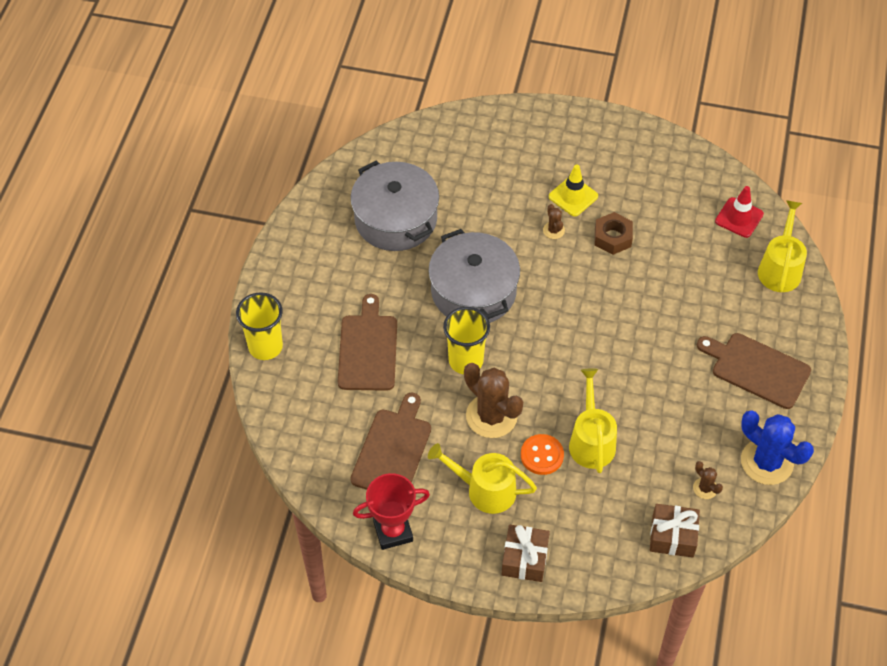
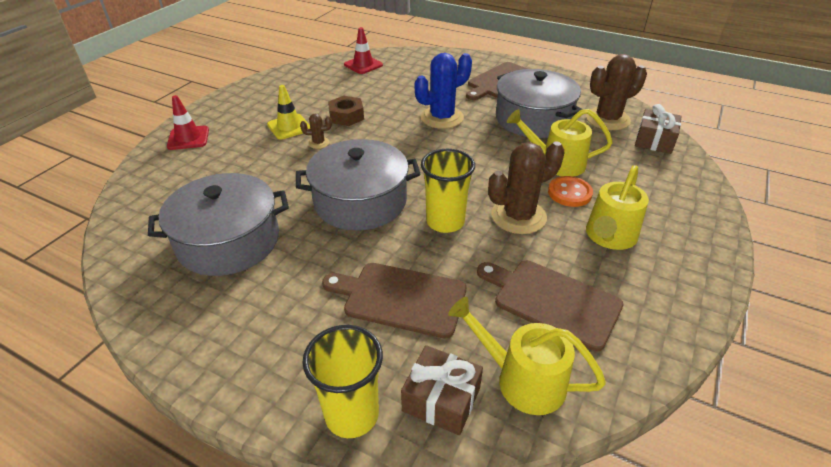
camera: 75 degrees left, 15 degrees down
red trophy [353,473,430,550] -> none
brown gift [501,525,550,582] -> brown gift moved to [401,345,483,435]
brown cactus [693,461,723,499] -> brown cactus [586,54,647,130], size x2.17
blue cactus [741,410,814,485] -> blue cactus moved to [415,53,472,129]
yellow watering can [758,200,807,292] -> yellow watering can moved to [448,297,606,415]
none -> red traffic cone [167,95,209,150]
none -> grey pot [496,69,582,138]

